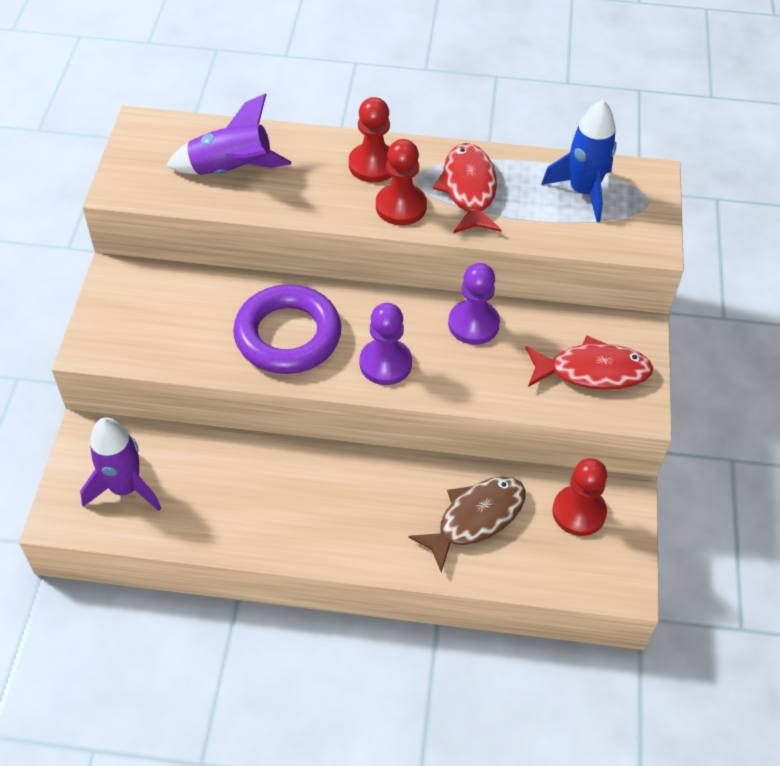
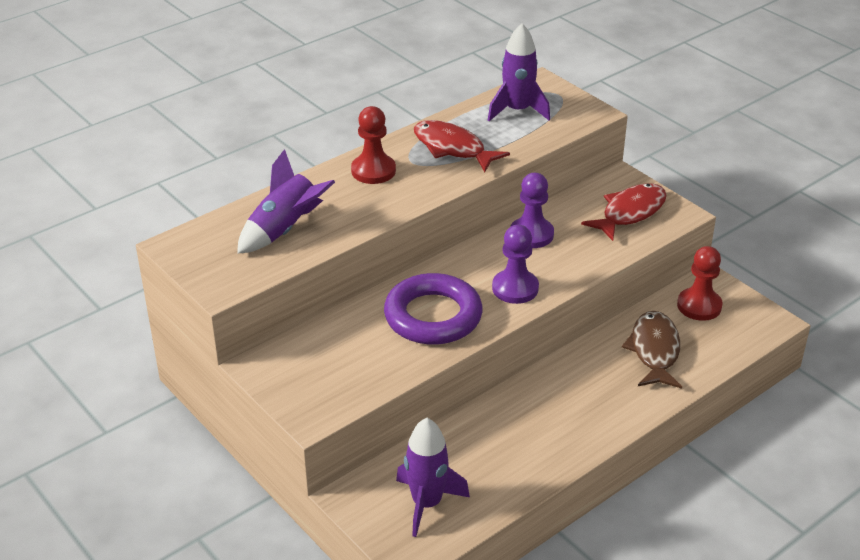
camera: 45 degrees left, 15 degrees down
red pawn [376,139,427,225] -> none
blue rocket [541,100,617,222] -> purple rocket [488,24,550,121]

